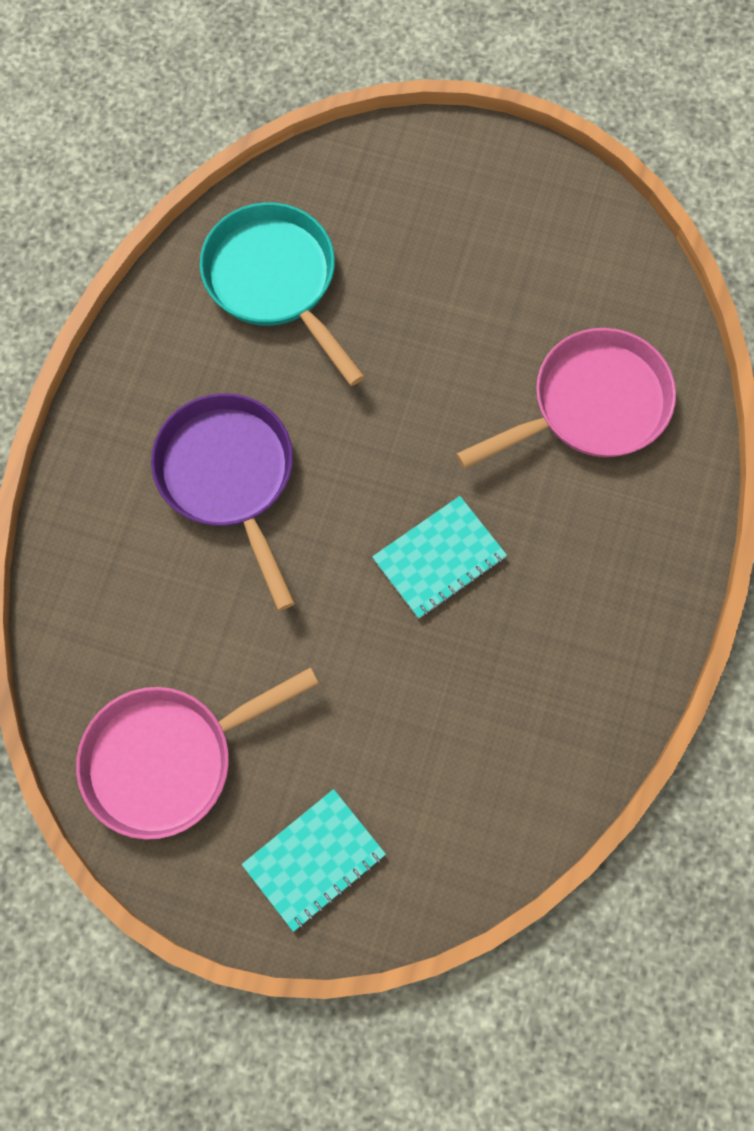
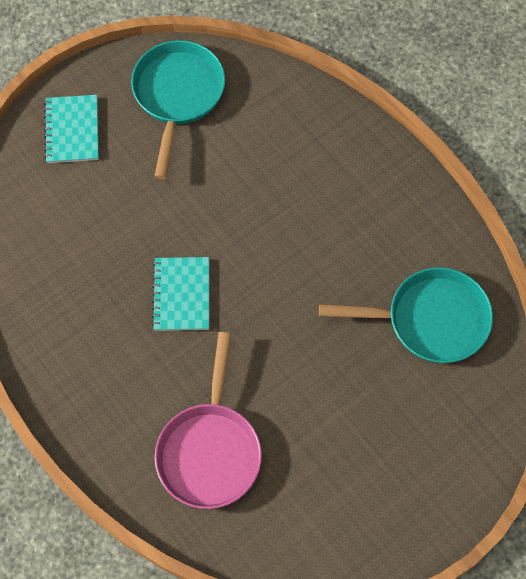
camera: 125 degrees right, 5 degrees down
pink pan [76,667,319,840] -> turquoise pan [131,40,225,179]
purple pan [151,393,295,611] -> none

